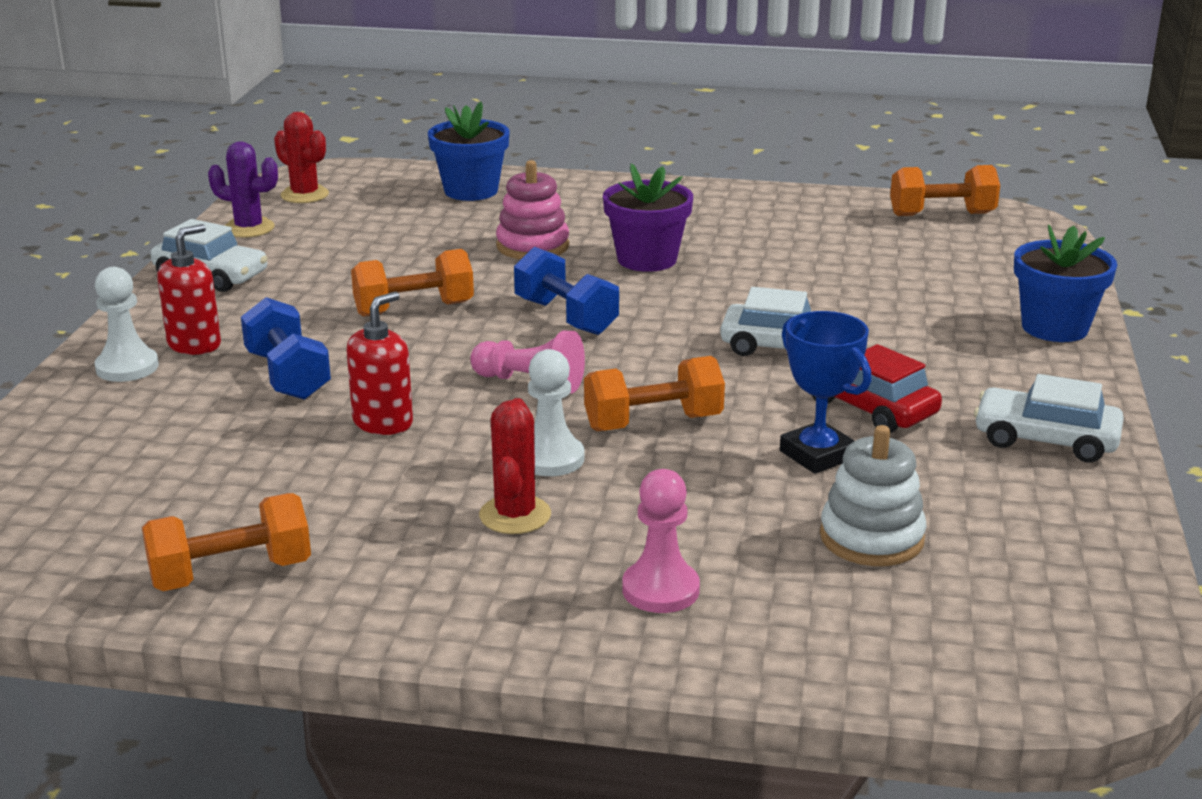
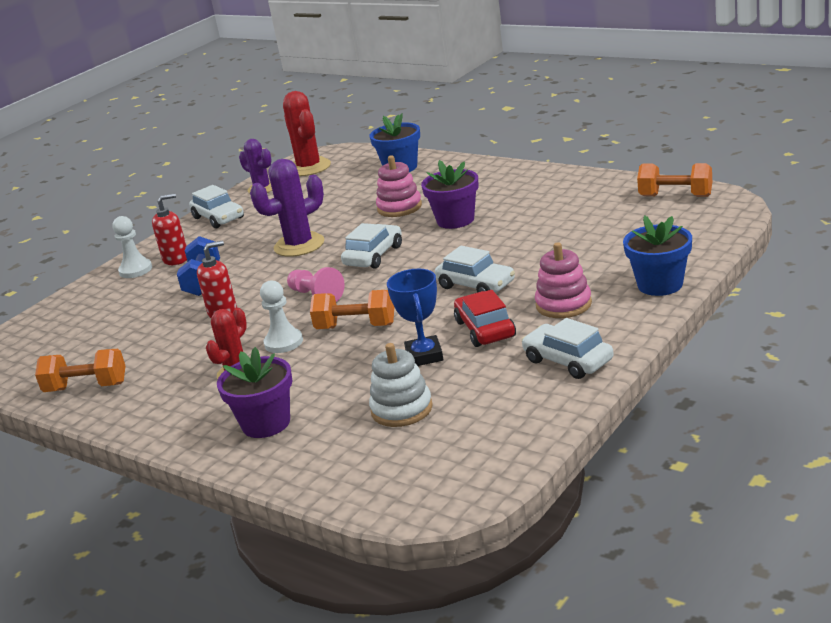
camera: 30 degrees right, 0 degrees up
red cactus [274,112,329,203] -> red cactus [283,91,331,176], size x1.54
orange dumbbell [351,249,474,317] -> purple cactus [250,159,324,257]
blue dumbbell [514,247,619,335] -> white car [341,223,402,269]
pink pawn [622,469,700,613] -> purple flower pot [217,347,292,438]
none -> pink stacking toy [535,242,592,318]

